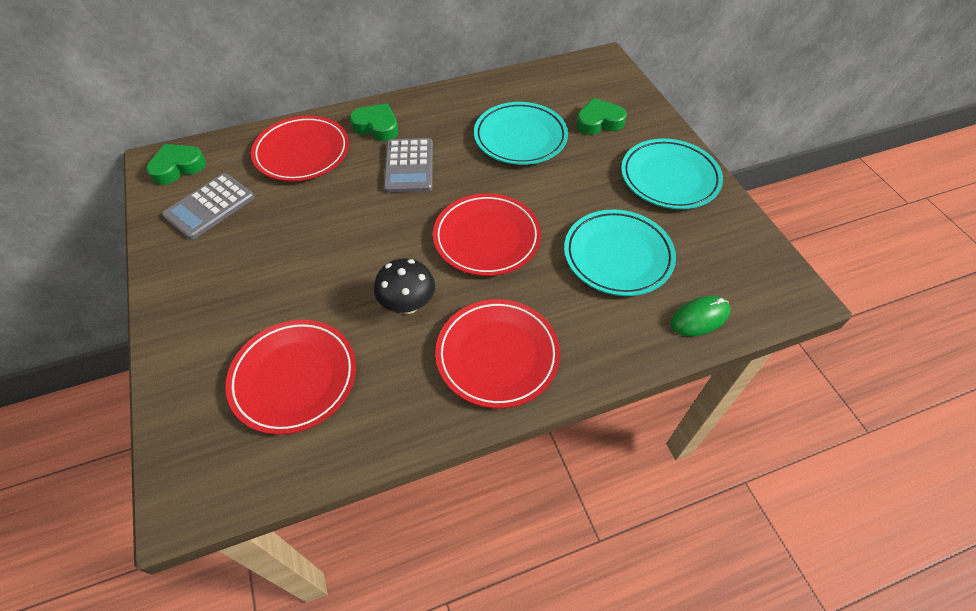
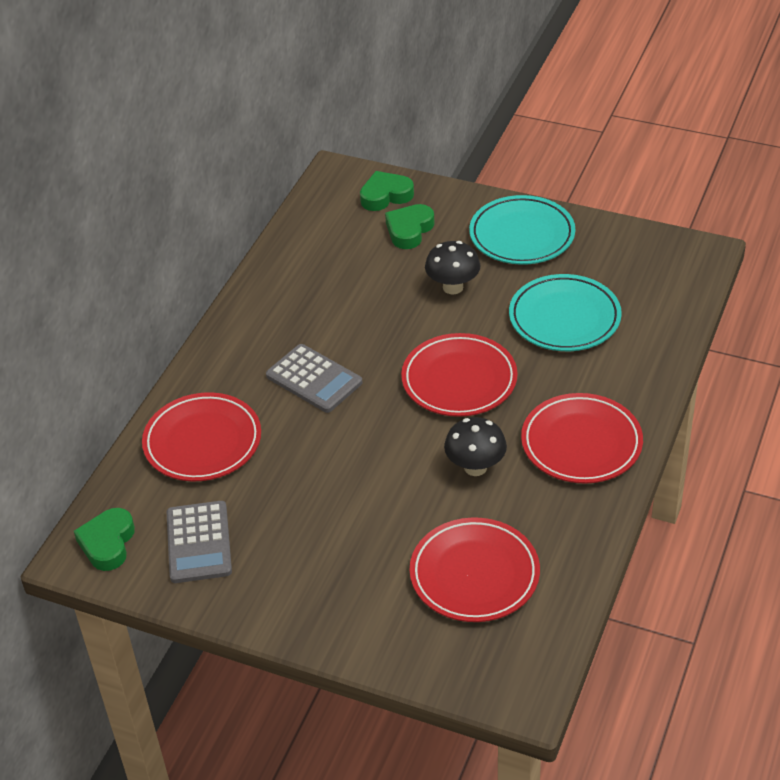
camera: 45 degrees left, 10 degrees down
green heart [350,103,398,141] -> green heart moved to [360,171,414,211]
turquoise plate [474,102,568,165] -> none
green mouse [671,296,730,336] -> none
none -> black mushroom [425,241,480,294]

